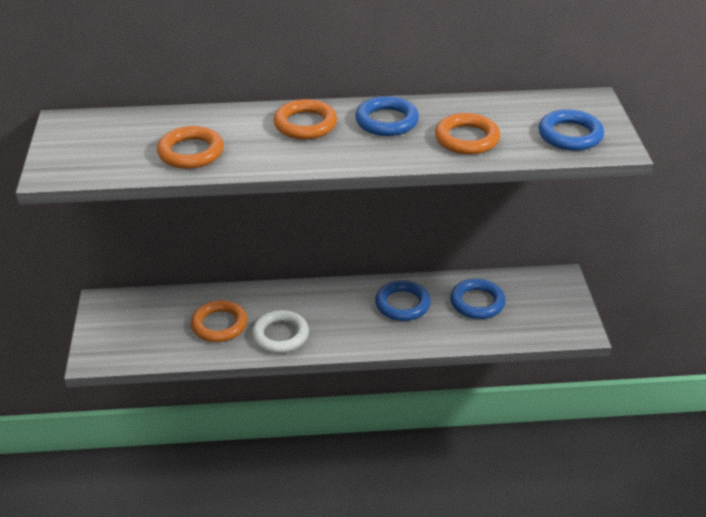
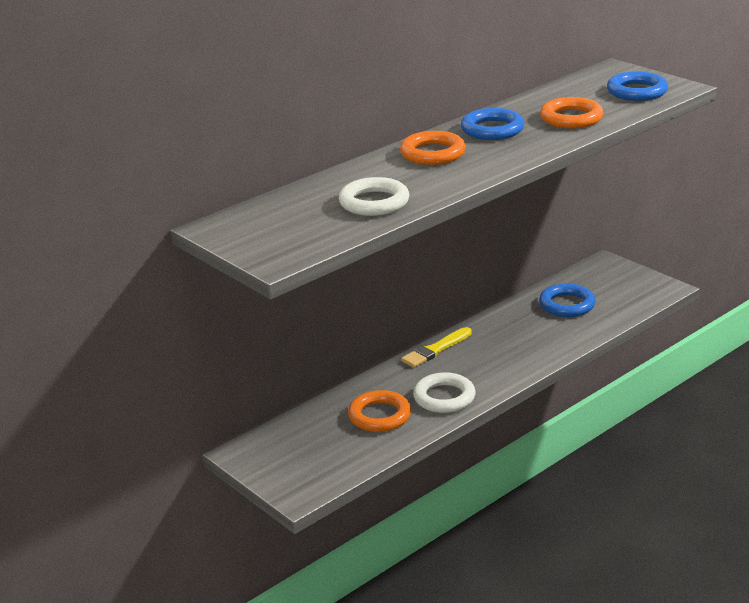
camera: 35 degrees left, 10 degrees down
orange ring [157,126,224,169] -> white ring [339,177,409,216]
blue ring [375,280,431,321] -> none
none -> yellow brush [401,327,472,368]

